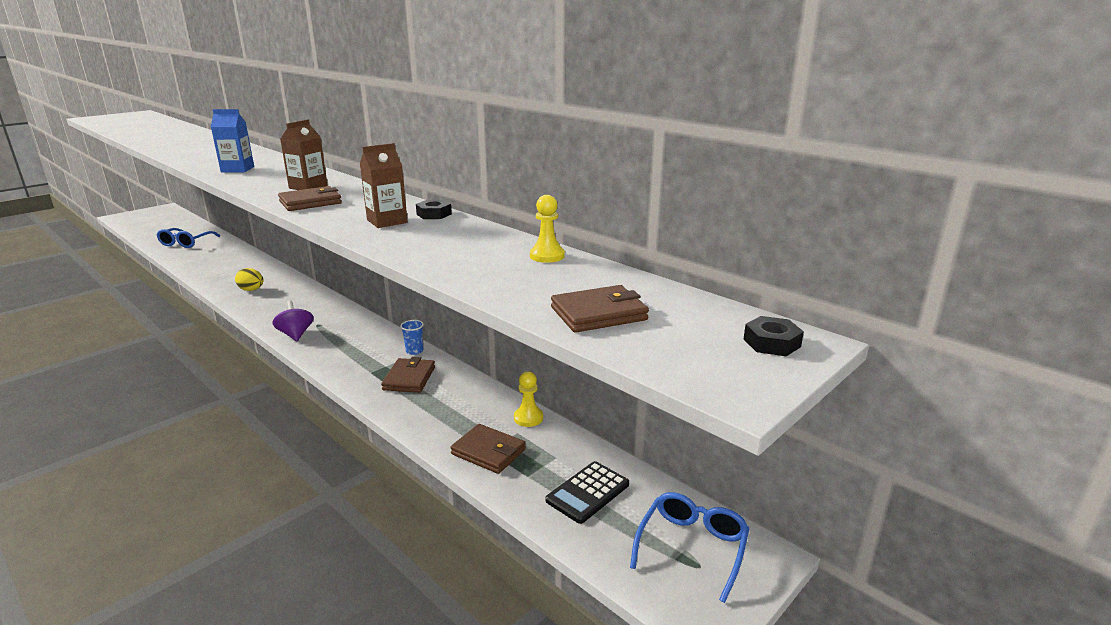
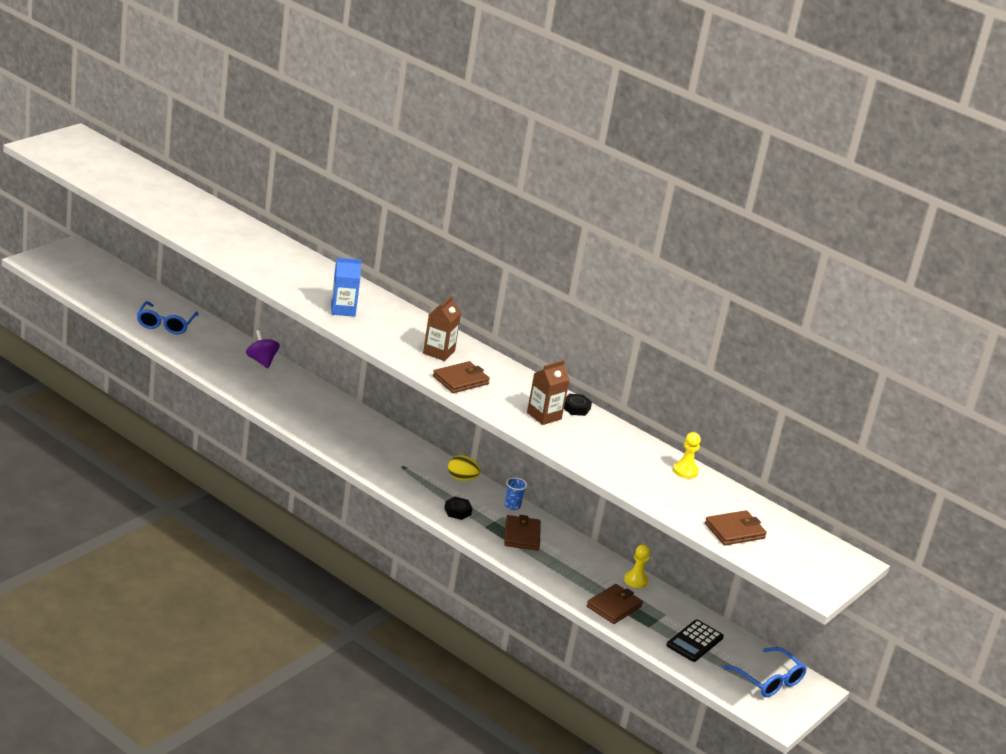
camera: 10 degrees left, 5 degrees up
yellow egg [235,268,263,291] -> yellow egg moved to [448,455,480,481]
purple spinning top [272,301,314,341] -> purple spinning top moved to [246,330,280,368]
brown wallet [450,424,526,474] -> brown wallet turned 75 degrees counterclockwise [587,584,643,624]
blue glasses [630,492,750,603] -> blue glasses turned 120 degrees clockwise [723,647,807,697]
black nut [744,316,804,356] -> black nut moved to [444,497,472,520]

